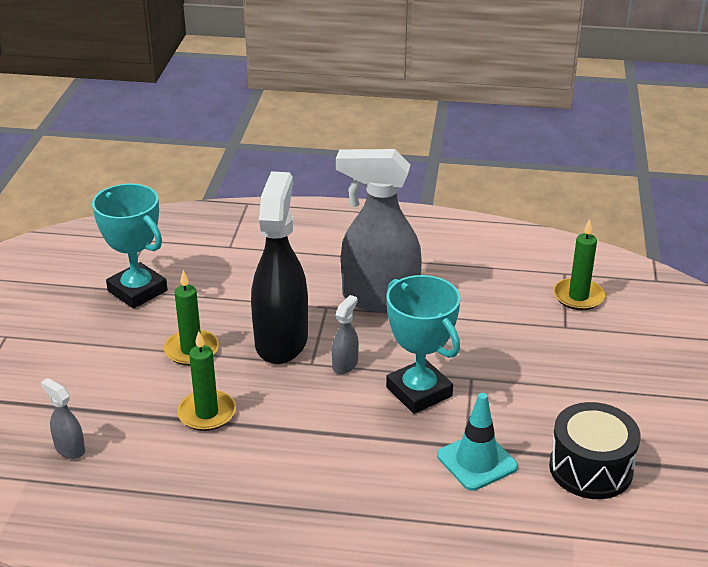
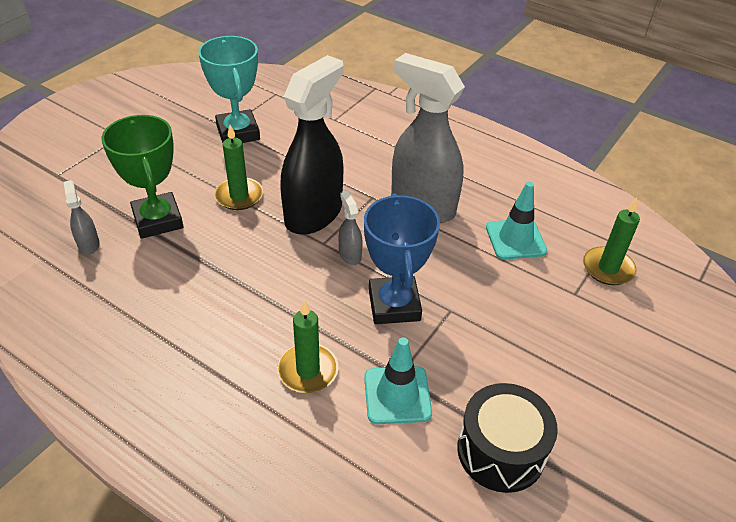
camera: 25 degrees right, 10 degrees up
green candle [177,331,236,431] -> green candle moved to [278,299,338,393]
grey spray bottle [332,295,359,374] -> grey spray bottle turned 75 degrees counterclockwise [339,191,363,265]
turquoise trophy [386,275,461,414] -> blue trophy [364,193,440,324]
none -> green trophy [101,115,184,239]
none -> turquoise traffic cone [486,182,547,260]

